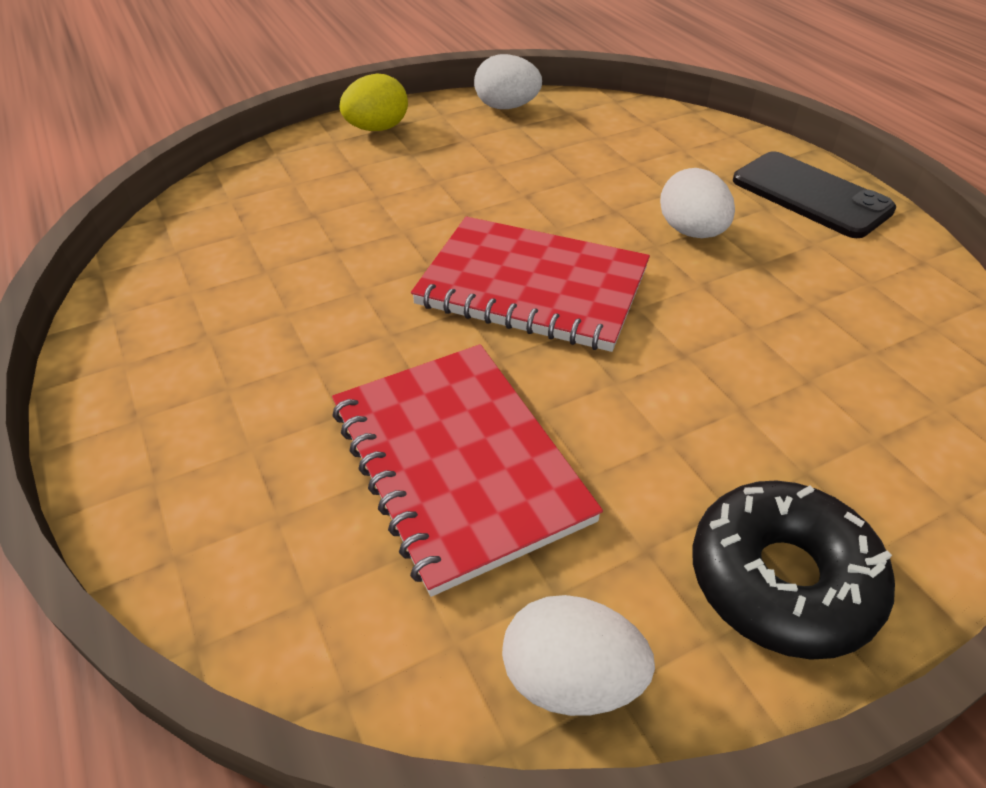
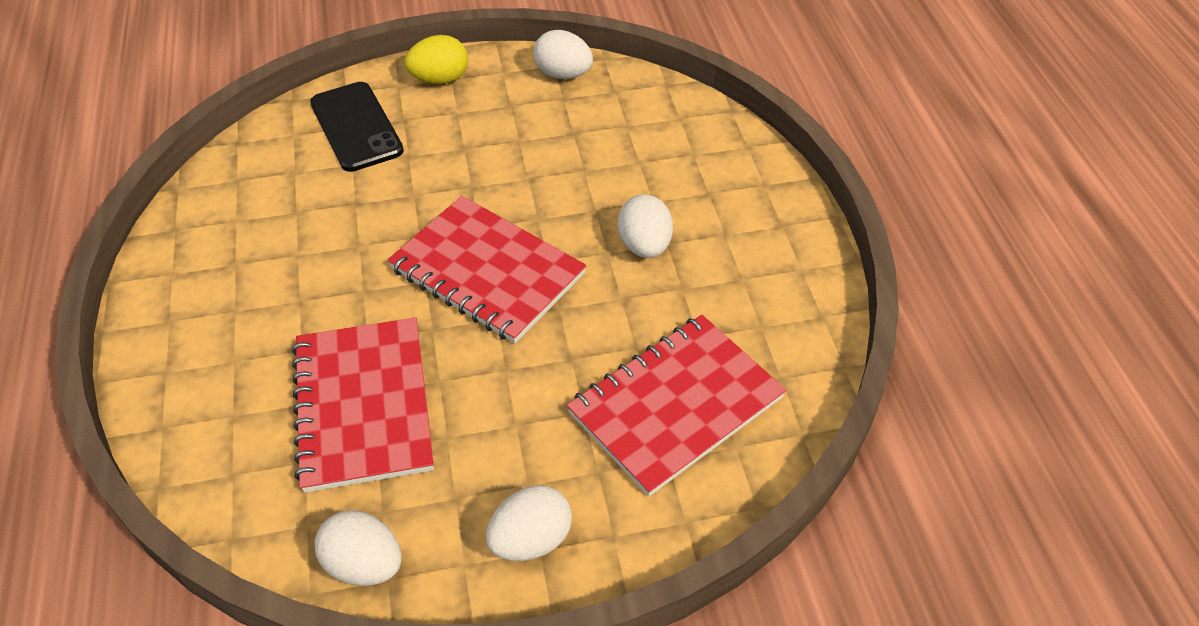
camera: 15 degrees right, 5 degrees up
black donut [692,480,895,660] -> white egg [486,485,572,561]
black phone [733,151,896,238] -> black phone moved to [310,82,404,172]
none -> red notebook [567,315,787,496]

